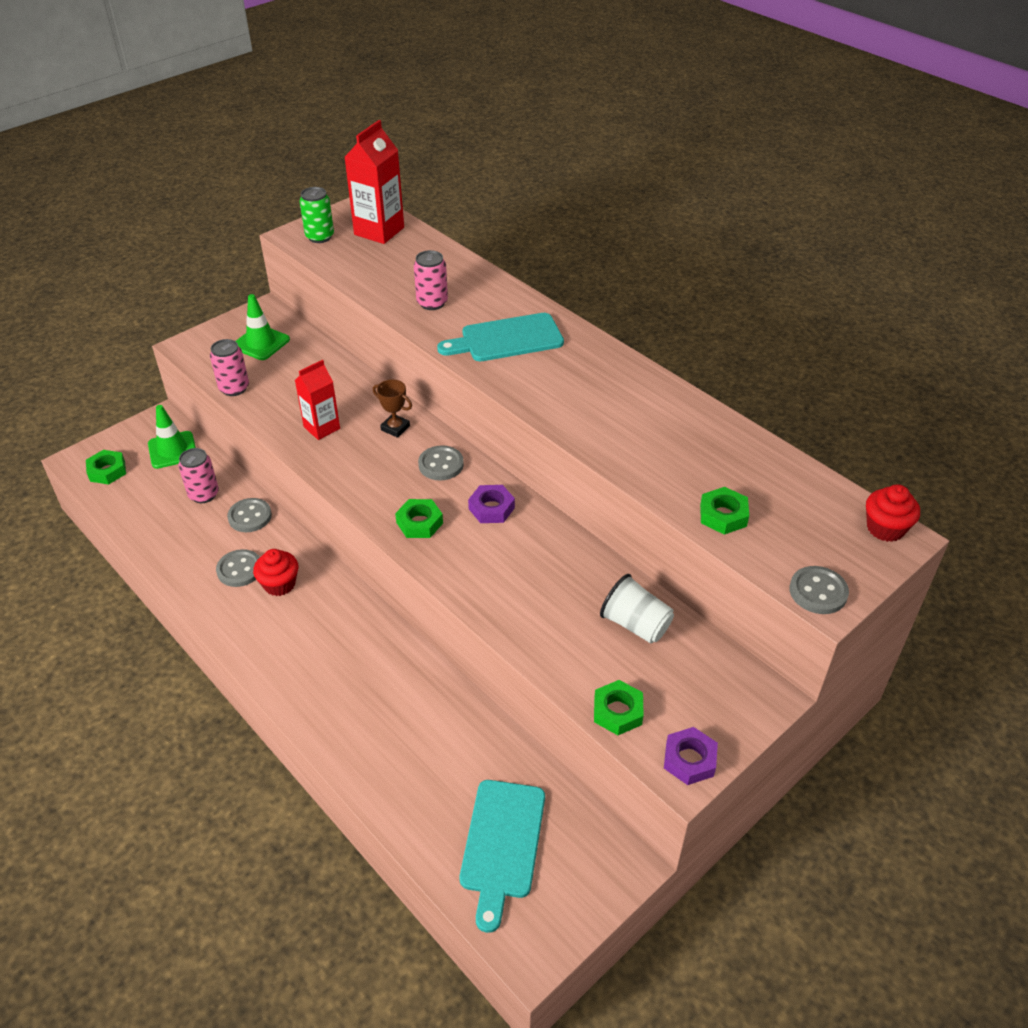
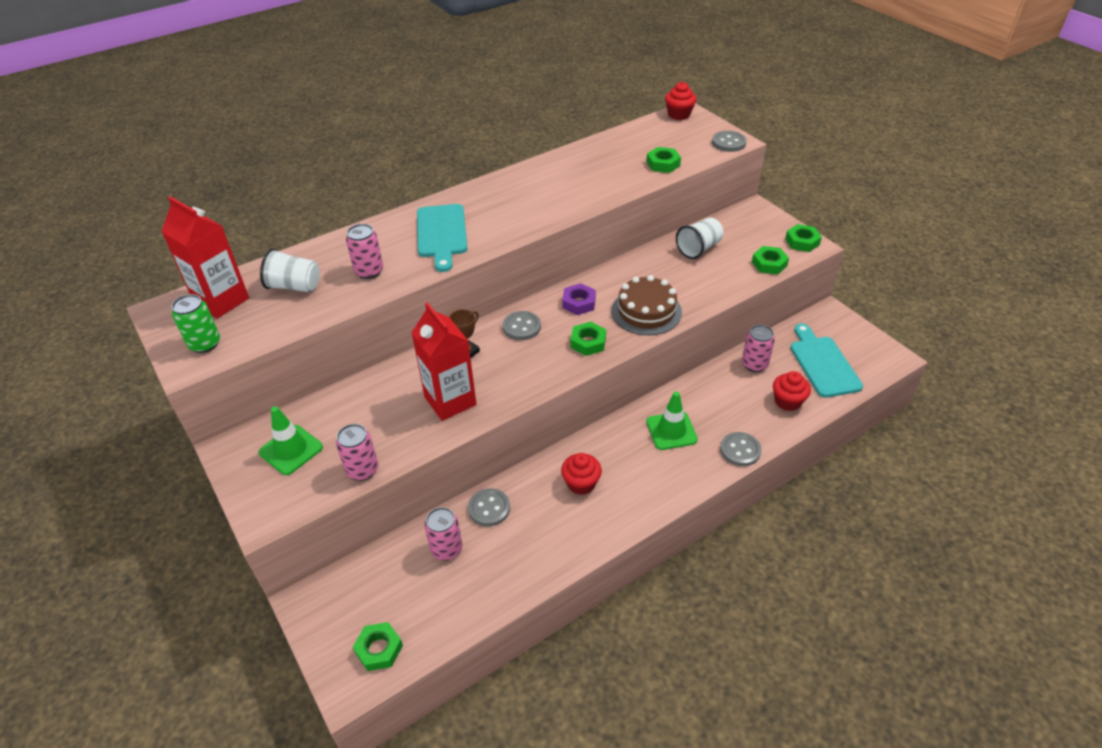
camera: 80 degrees left, 0 degrees up
green traffic cone [148,405,196,469] -> green traffic cone moved to [646,392,698,450]
grey button [216,549,260,587] -> grey button moved to [720,432,761,466]
red carton [295,360,340,440] -> red carton [411,302,477,421], size x1.53
turquoise cutting board [460,780,545,933] -> turquoise cutting board turned 120 degrees counterclockwise [790,323,863,398]
purple nut [664,727,718,785] -> green nut [785,224,822,252]
none -> white cup [260,248,320,292]
none -> brown cake [612,275,682,335]
none -> pink can [742,325,775,372]
none -> red cupcake [773,371,811,411]

